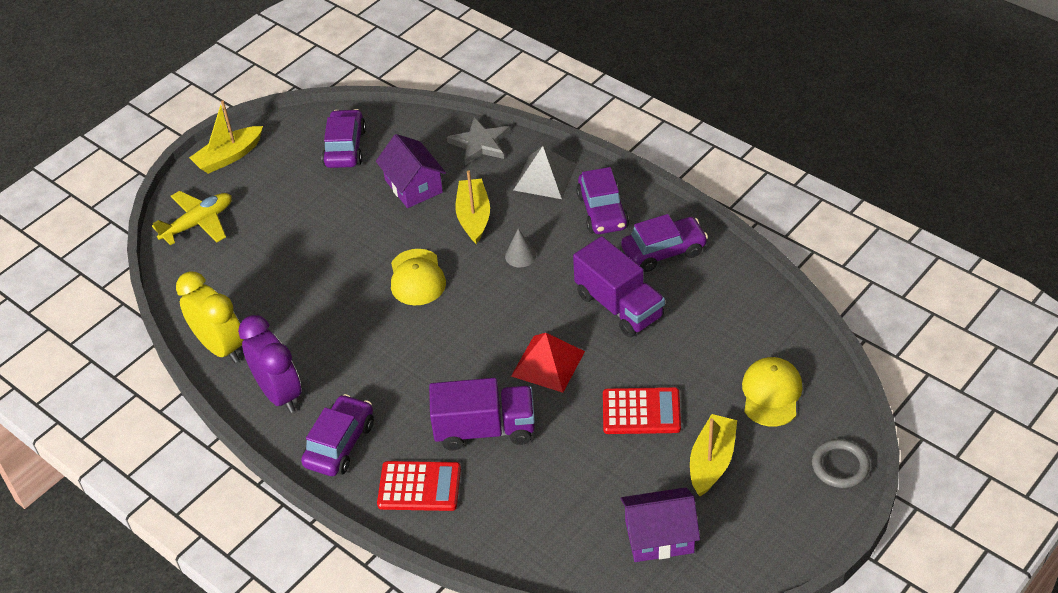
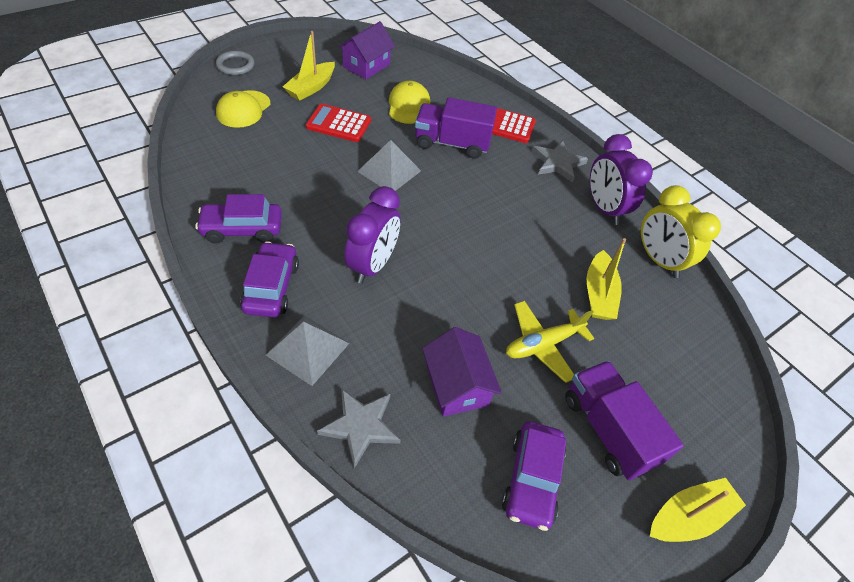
camera: 175 degrees left, 5 degrees up
yellow plane [152,191,232,245] -> yellow plane moved to [506,301,594,383]
purple car [301,394,374,476] -> grey star [532,141,588,183]
yellow cap [391,249,446,306] -> yellow cap moved to [389,81,430,124]
yellow boat [456,170,490,244] -> yellow boat moved to [587,238,626,320]
grey cone [505,229,536,268] -> purple clock [344,186,400,284]
red pyramid [511,333,585,393] -> grey pyramid [357,140,421,191]
purple truck [573,236,665,337] -> purple truck moved to [565,360,684,480]
purple house [620,487,700,562] -> purple house turned 60 degrees counterclockwise [338,21,395,80]

